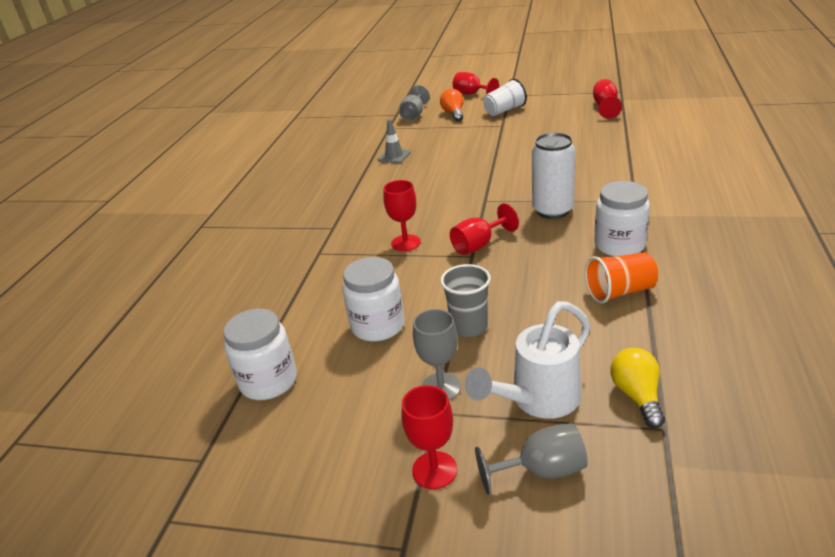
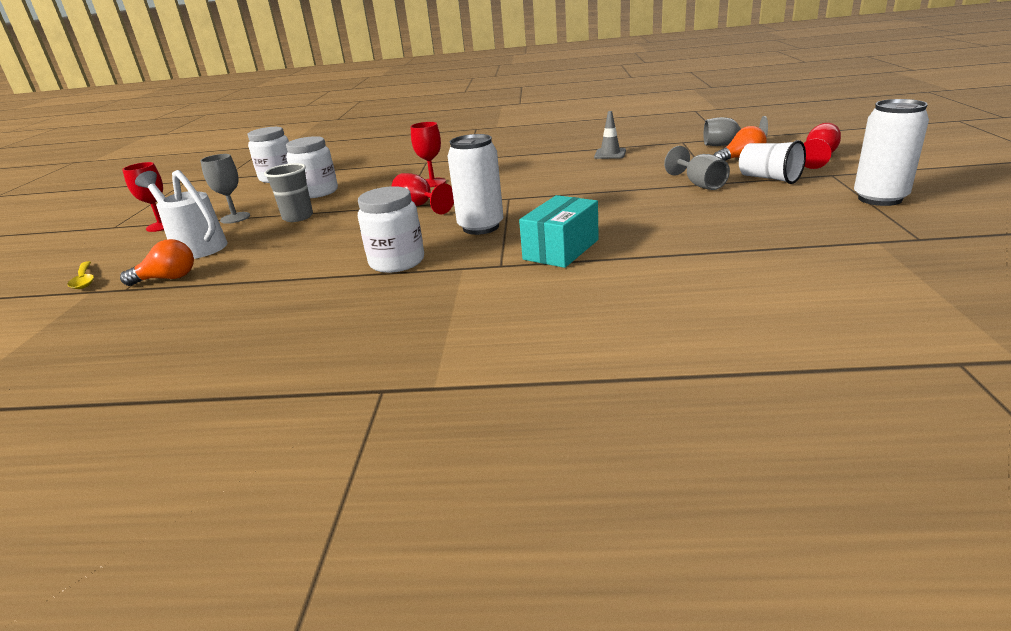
camera: 80 degrees right, 5 degrees down
grey goblet [475,423,588,495] -> grey goblet moved to [664,146,730,190]
orange cup [585,252,658,303] -> none
red goblet [593,79,622,119] -> none
yellow light bulb [611,348,665,428] -> orange light bulb [120,239,194,286]
none -> yellow spoon [68,261,94,289]
none -> turquoise box [519,195,599,268]
none -> white can [854,99,929,206]

